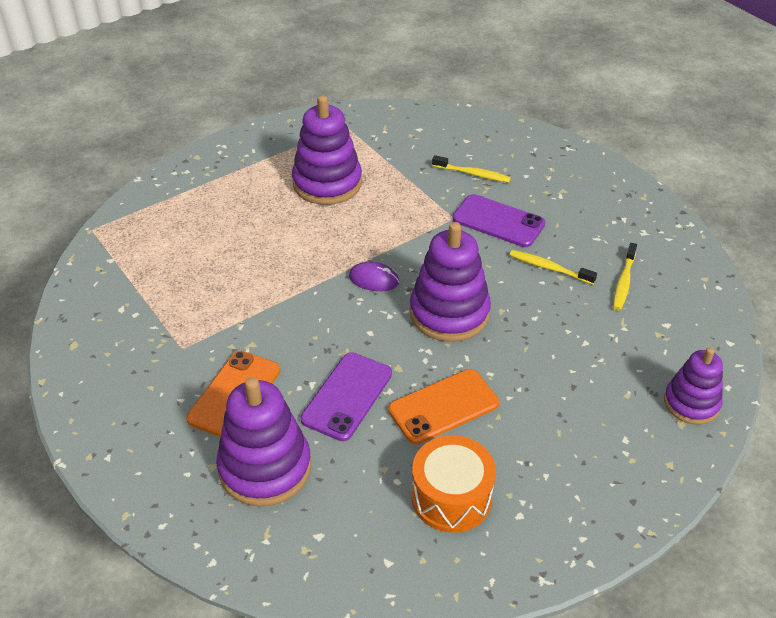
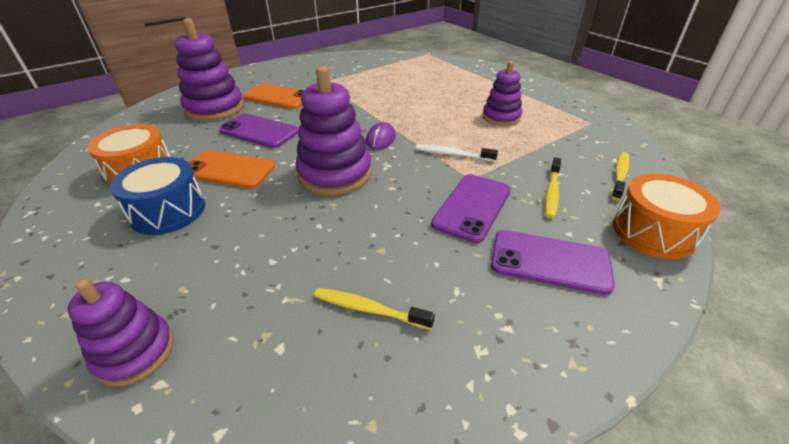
camera: 90 degrees right, 5 degrees down
purple stacking toy [292,95,362,205] -> purple stacking toy [482,61,522,126], size x0.63
orange phone [388,369,499,444] -> orange phone turned 45 degrees counterclockwise [188,150,276,189]
yellow toothbrush [510,250,597,285] -> yellow toothbrush moved to [612,152,629,200]
none -> blue drum [110,157,205,235]
none -> white toothbrush [416,145,498,162]
none -> purple phone [491,230,615,295]
none -> orange drum [613,174,721,259]

